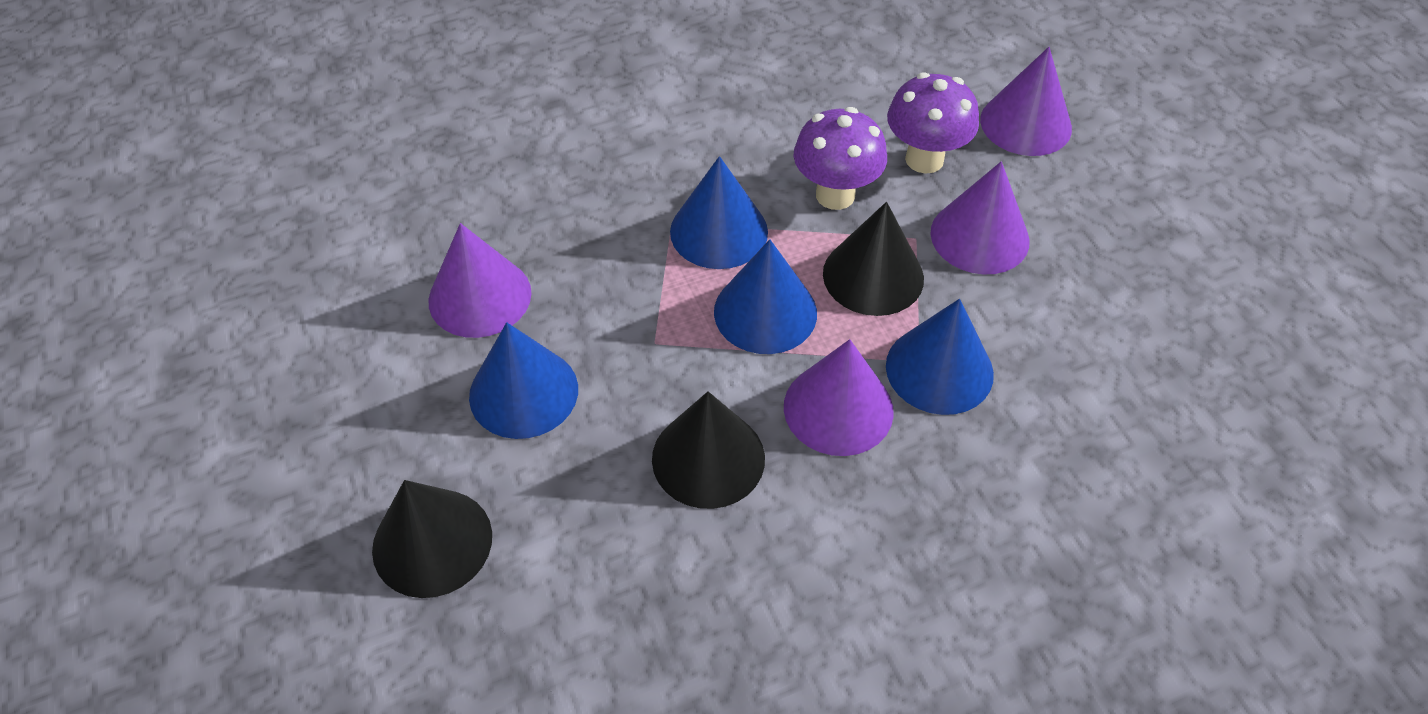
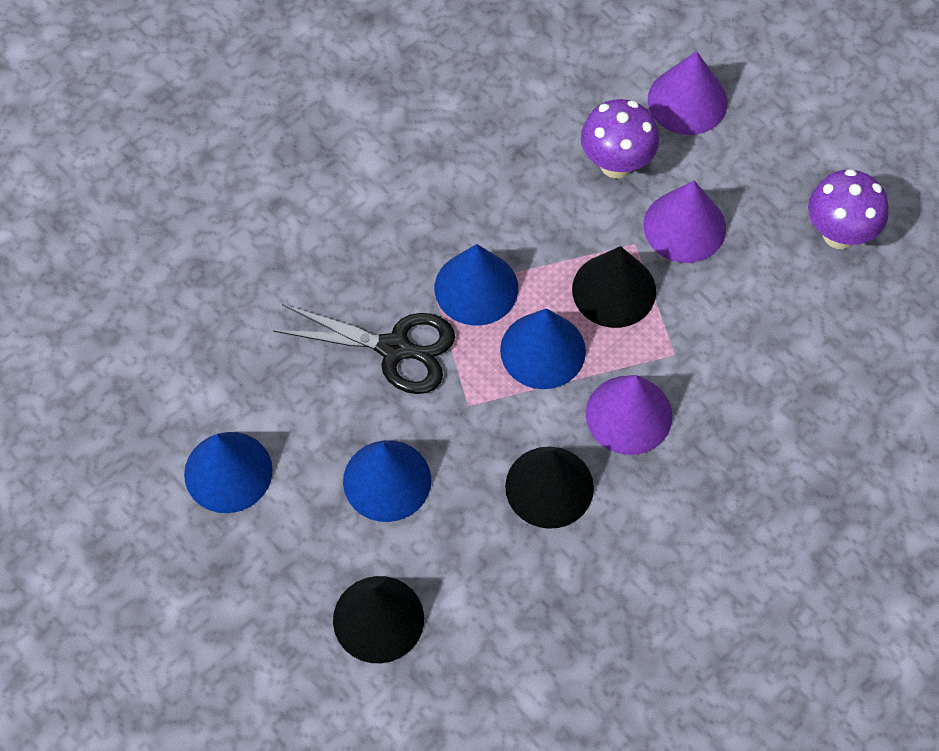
camera: 20 degrees left, 10 degrees up
purple cone [428,223,531,338] -> none
purple mushroom [794,107,887,210] -> purple mushroom moved to [808,169,889,249]
blue cone [886,299,994,415] -> blue cone moved to [184,432,273,513]
none -> black scissors [273,304,455,394]

